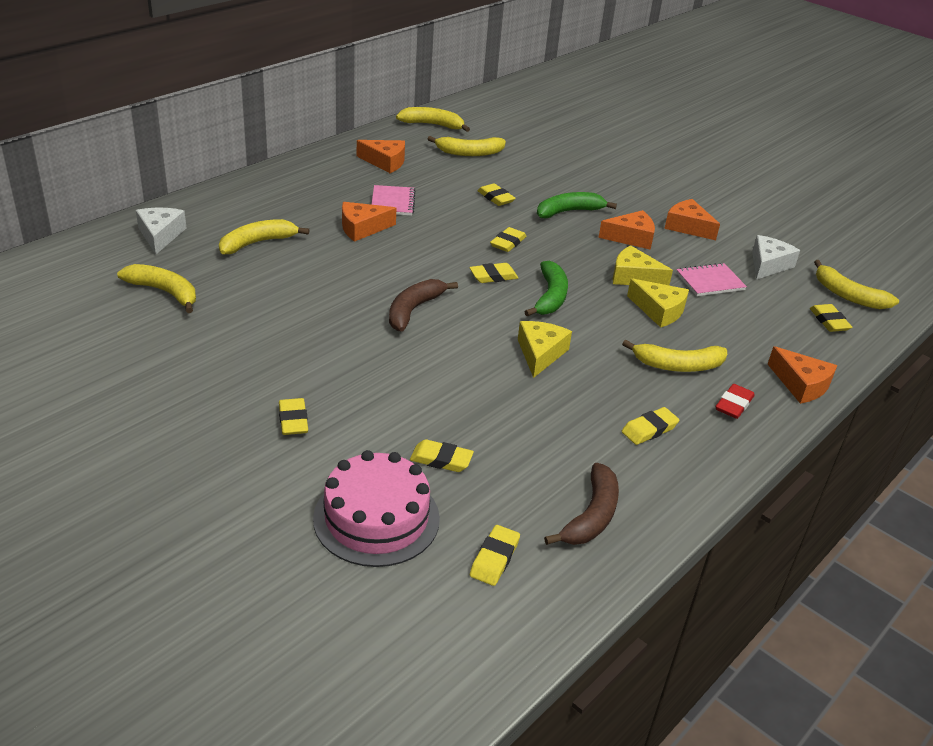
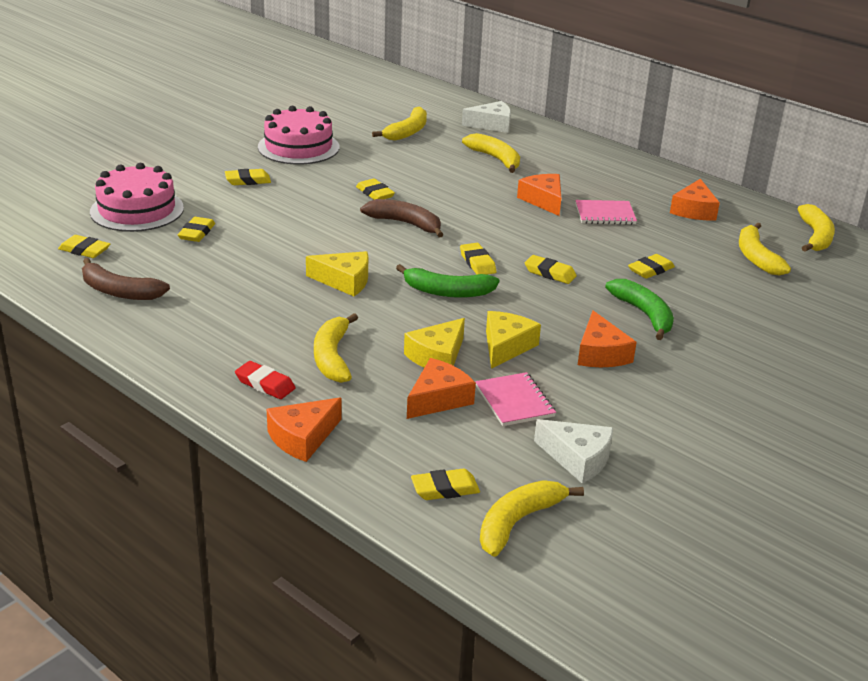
camera: 90 degrees right, 5 degrees down
yellow eraser [622,407,679,445] -> yellow eraser moved to [356,178,395,200]
orange cheese [664,199,720,240] -> orange cheese moved to [407,358,476,419]
none -> pink cake [258,106,340,164]

